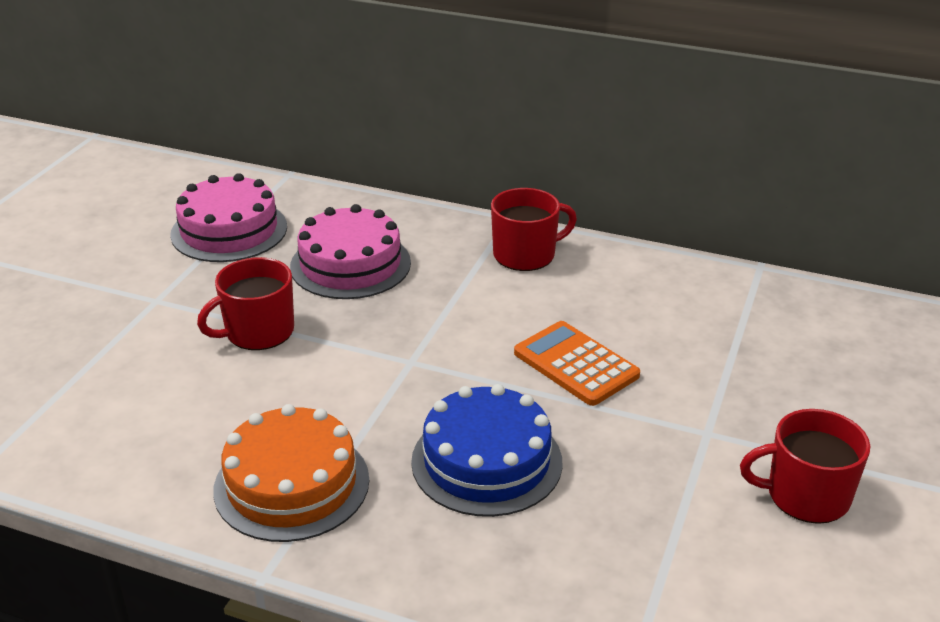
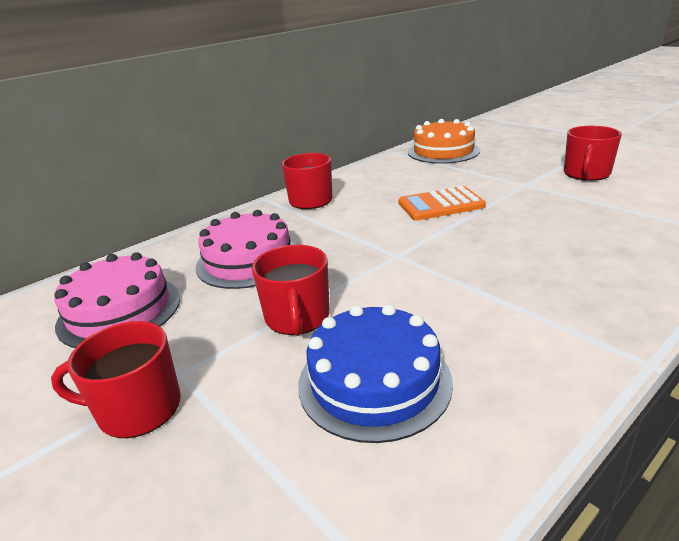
camera: 60 degrees left, 5 degrees down
orange cake [213,404,369,542] -> orange cake moved to [408,119,480,164]
blue cake [411,384,563,517] -> blue cake moved to [298,304,453,443]
none -> red mug [51,321,181,438]

